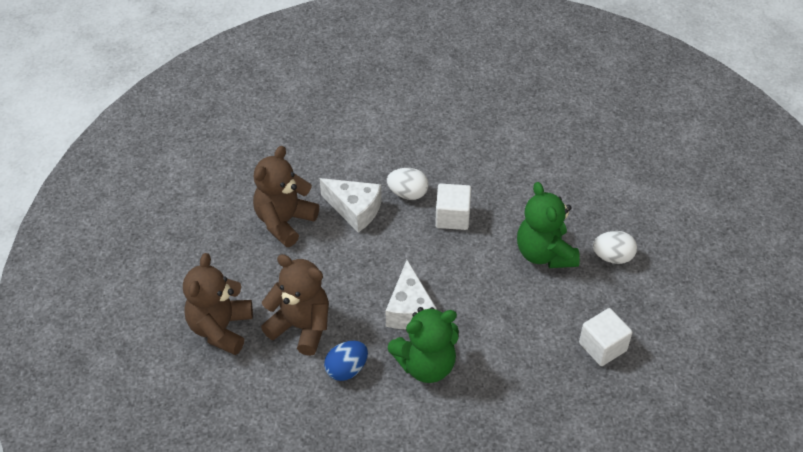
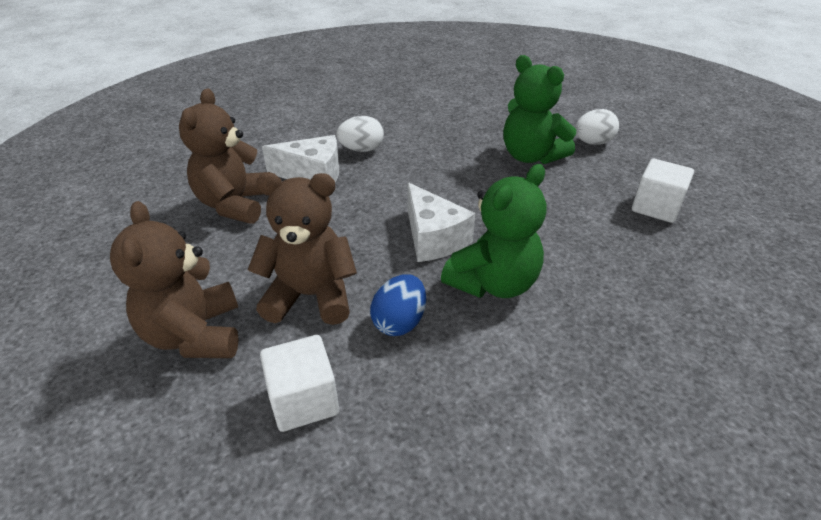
camera: 25 degrees left, 10 degrees down
white cube [435,184,471,230] -> white cube moved to [260,335,339,432]

